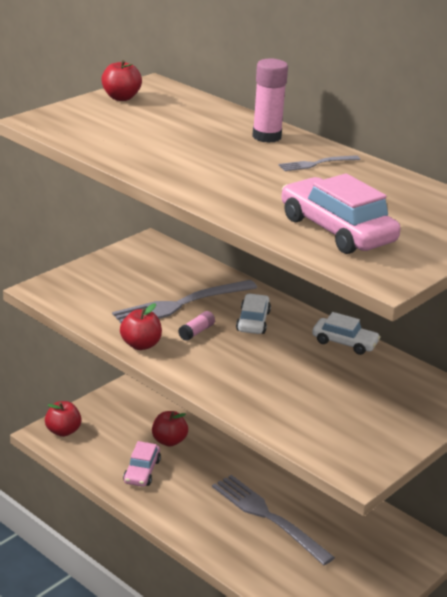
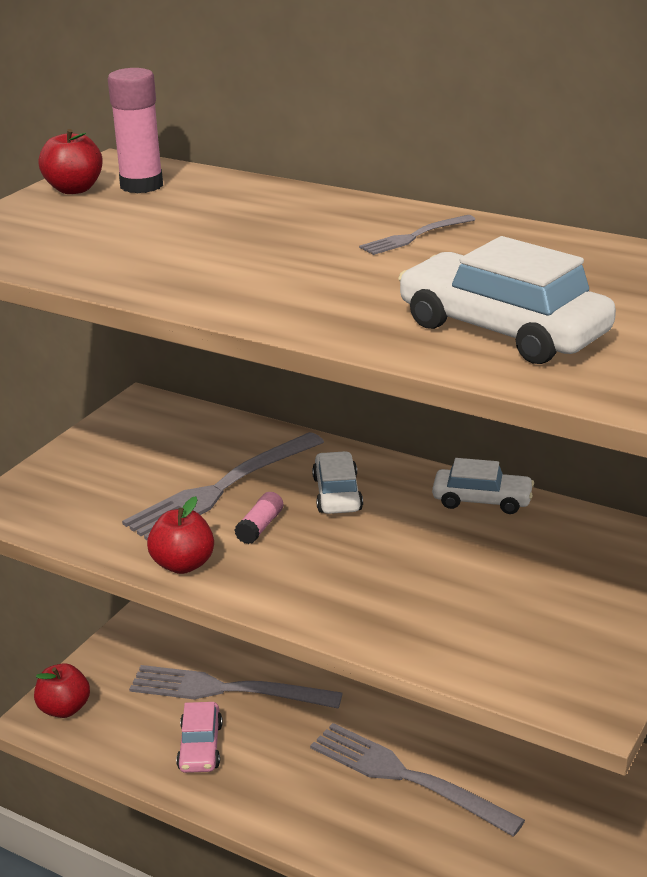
camera: 10 degrees left, 0 degrees up
red apple [152,411,188,447] -> grey fork [129,665,342,709]
pink glue stick [252,58,288,143] -> pink glue stick moved to [108,68,163,193]
pink car [282,173,400,254] -> white car [398,236,616,364]

